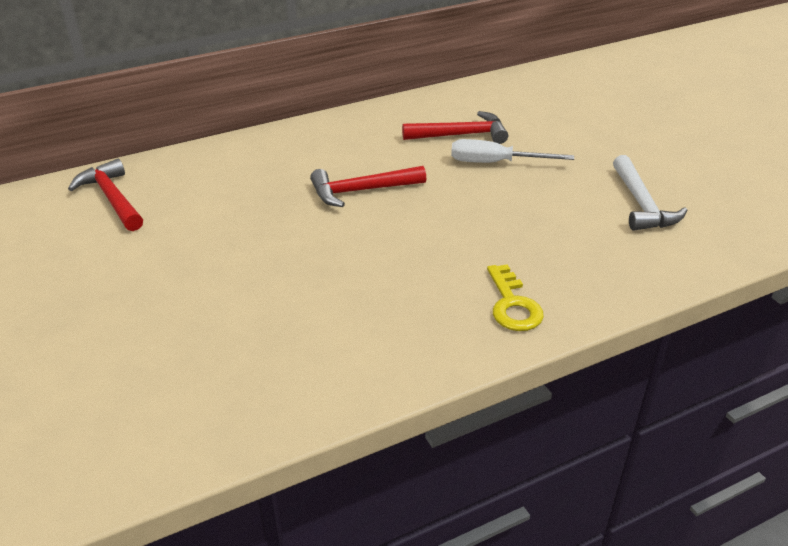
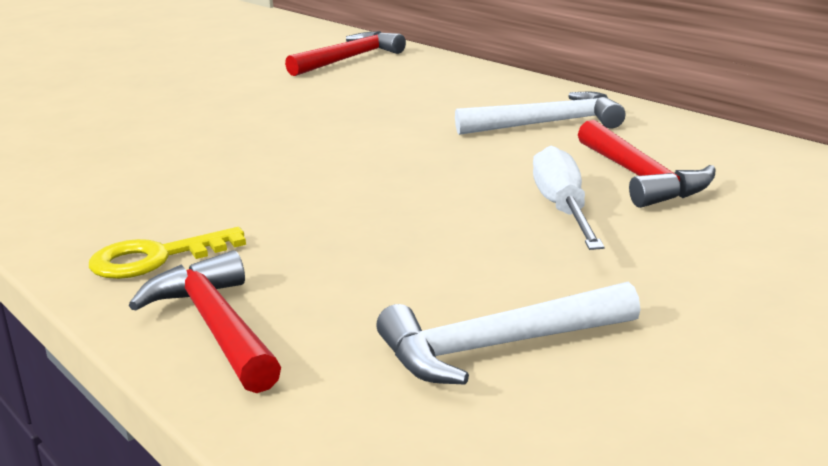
camera: 80 degrees right, 15 degrees down
red hammer [310,166,426,207] -> red hammer moved to [129,250,281,393]
none -> white hammer [455,92,626,135]

